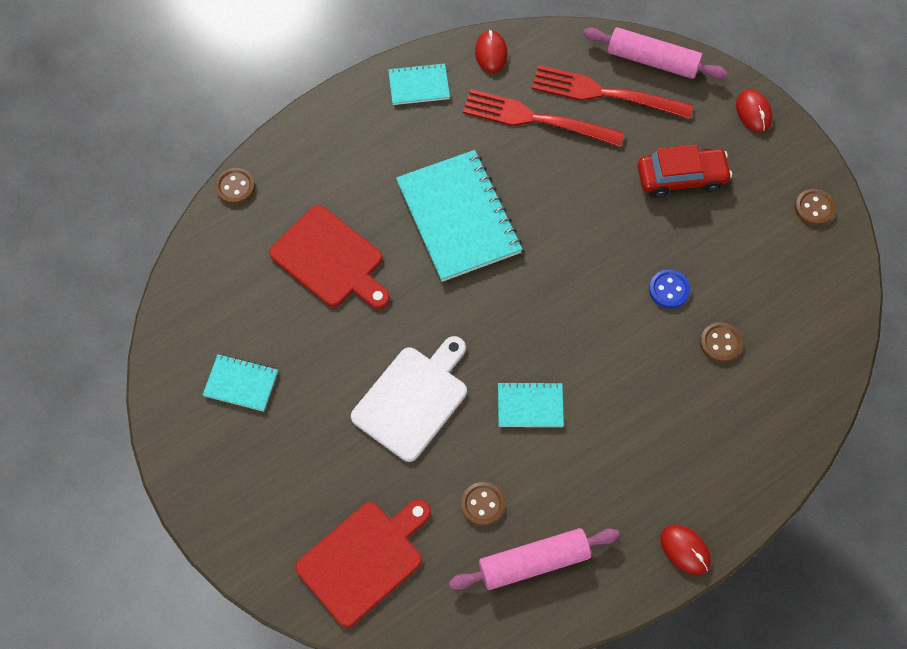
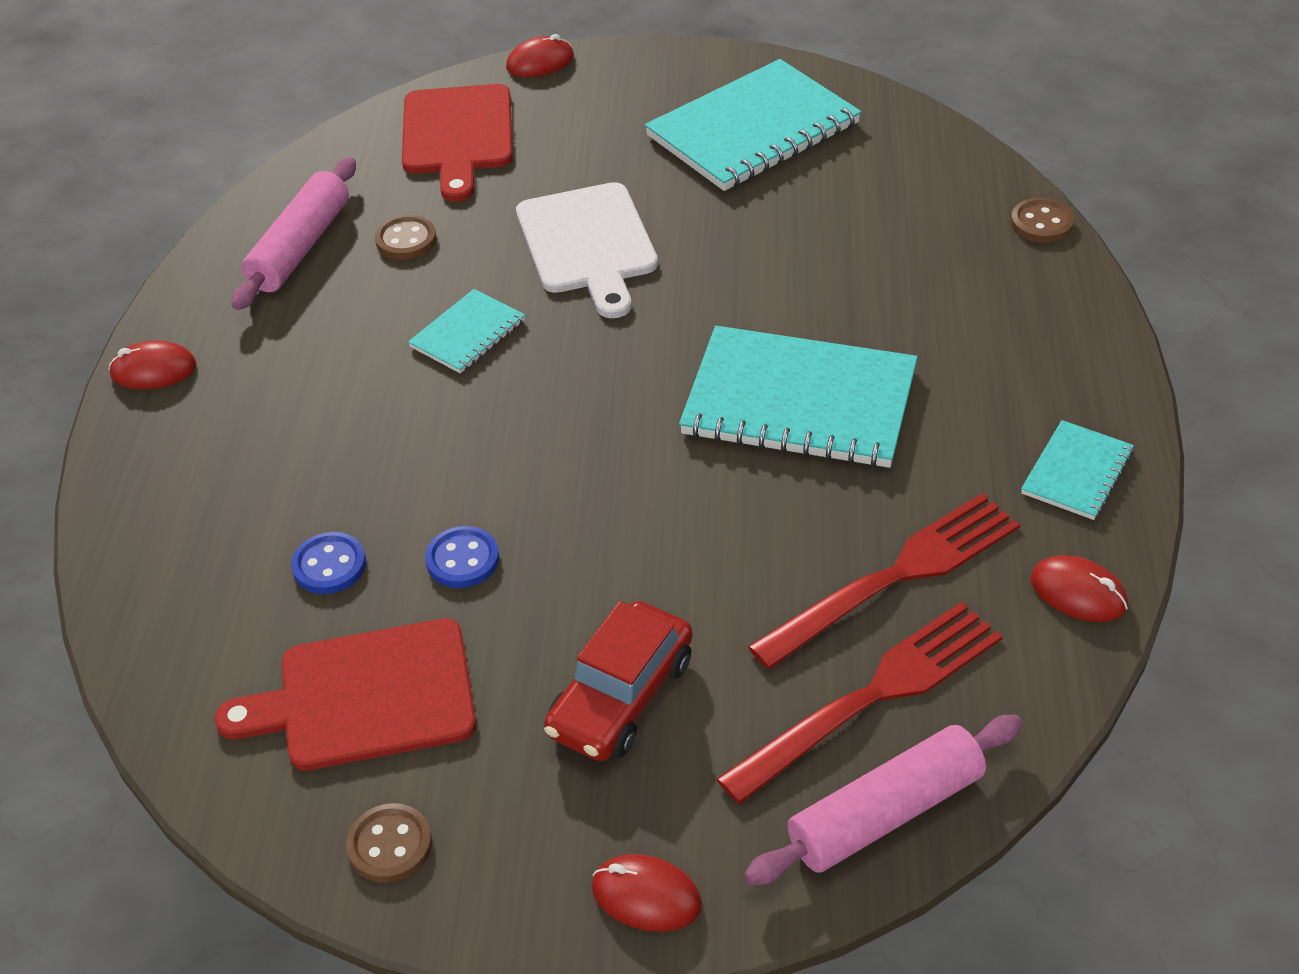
camera: 130 degrees right, 20 degrees down
turquoise notebook [203,354,278,412] -> turquoise notebook [645,59,862,191], size x2.03
red cutting board [269,205,390,309] -> red cutting board moved to [214,618,476,771]
brown button [700,322,743,363] -> blue button [291,532,366,594]
none -> red mouse [506,34,574,77]

